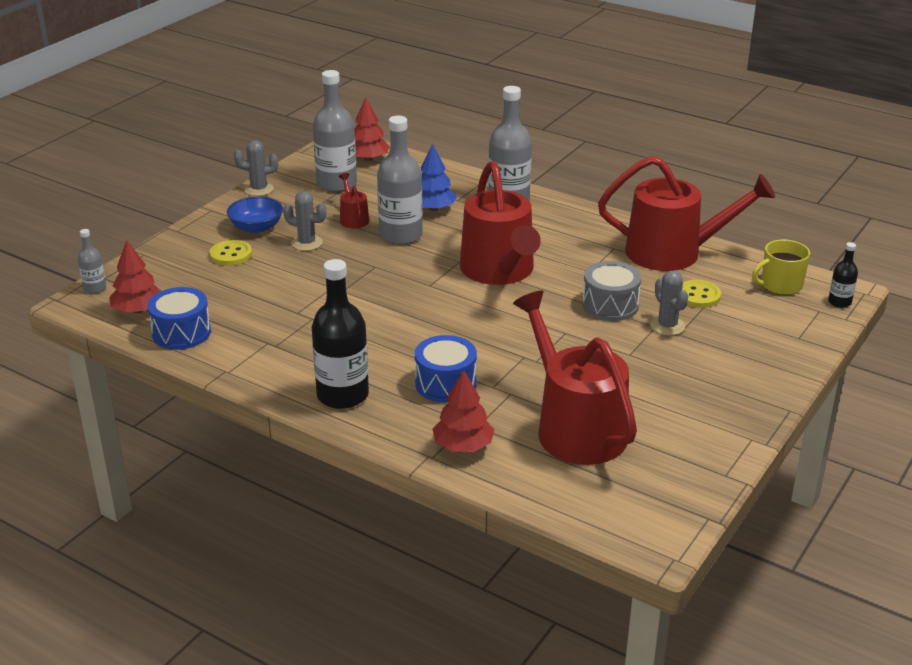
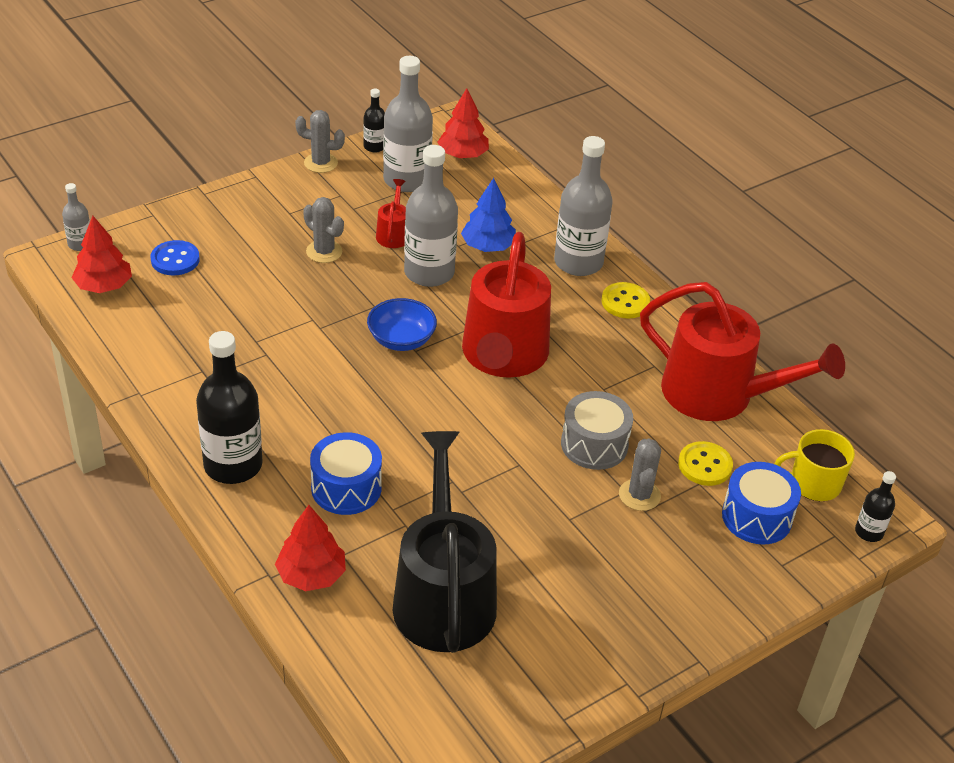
camera: 20 degrees right, 10 degrees up
blue drum [147,287,211,350] -> blue drum moved to [722,462,801,545]
yellow button [210,240,252,266] -> yellow button moved to [602,282,650,319]
blue bowl [227,196,283,233] -> blue bowl moved to [367,298,437,351]
red watering can [513,291,637,465] -> black watering can [393,431,497,653]
none -> blue button [151,240,200,275]
none -> black bottle [363,89,385,152]

